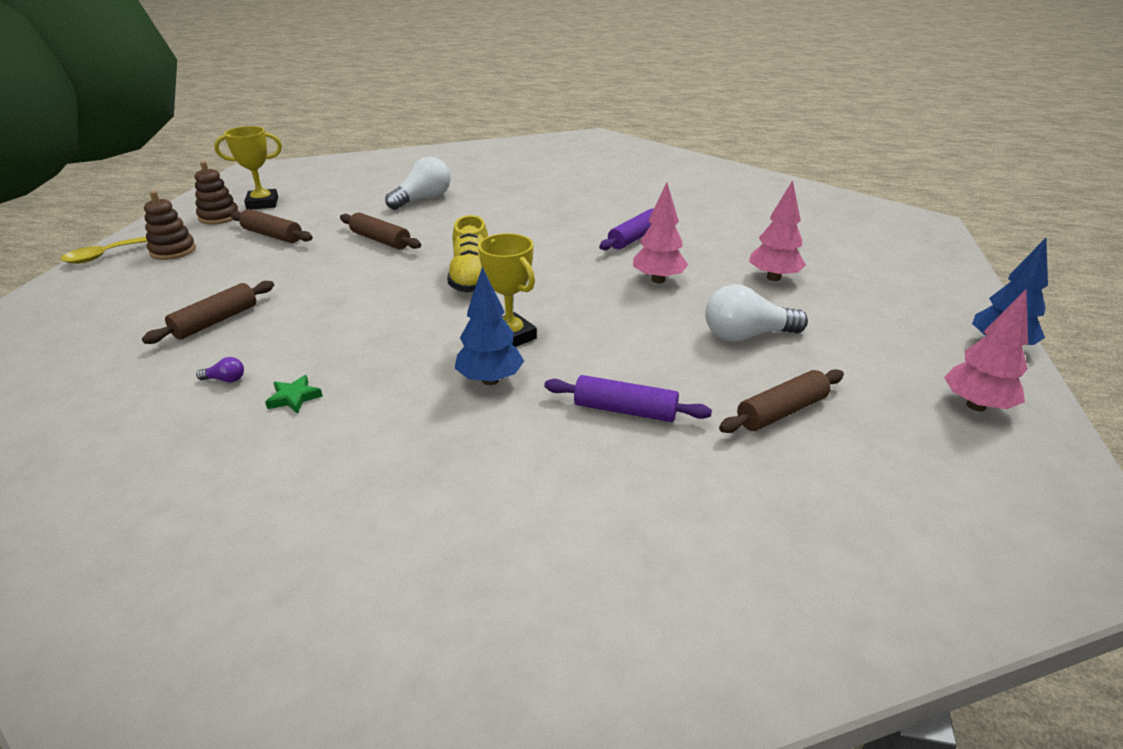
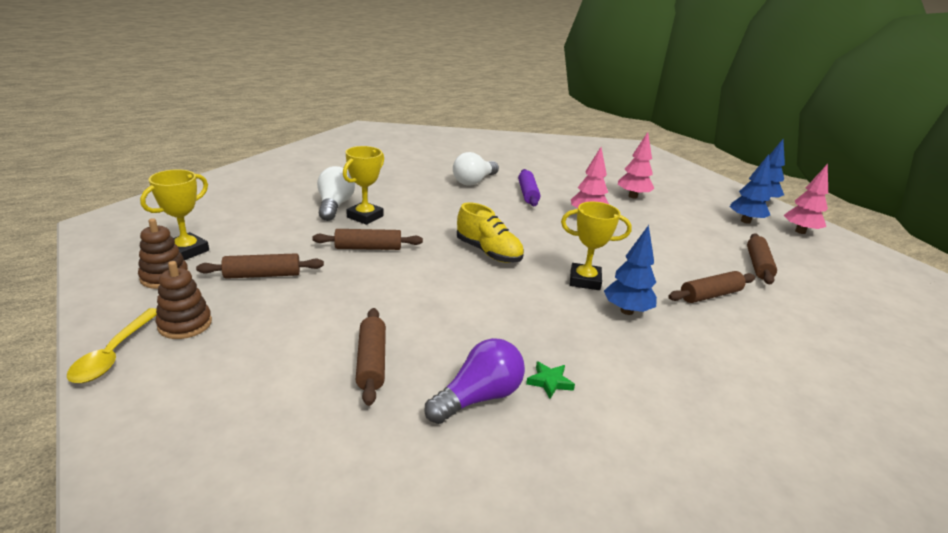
camera: 45 degrees left, 5 degrees down
purple light bulb [196,357,244,383] -> purple light bulb [424,338,525,424], size x2.40
purple rolling pin [544,375,712,422] -> brown rolling pin [668,271,755,303]
white light bulb [705,284,808,342] -> white light bulb moved to [453,152,499,185]
none -> yellow trophy [343,146,384,225]
none -> blue tree [730,154,771,224]

